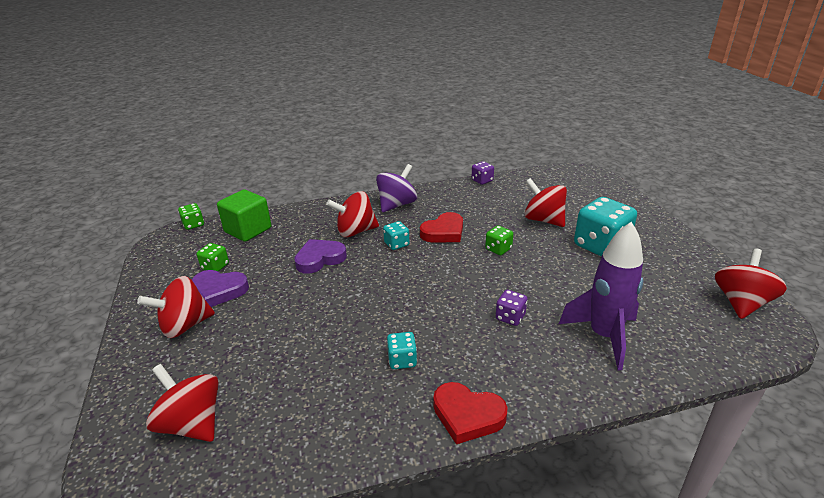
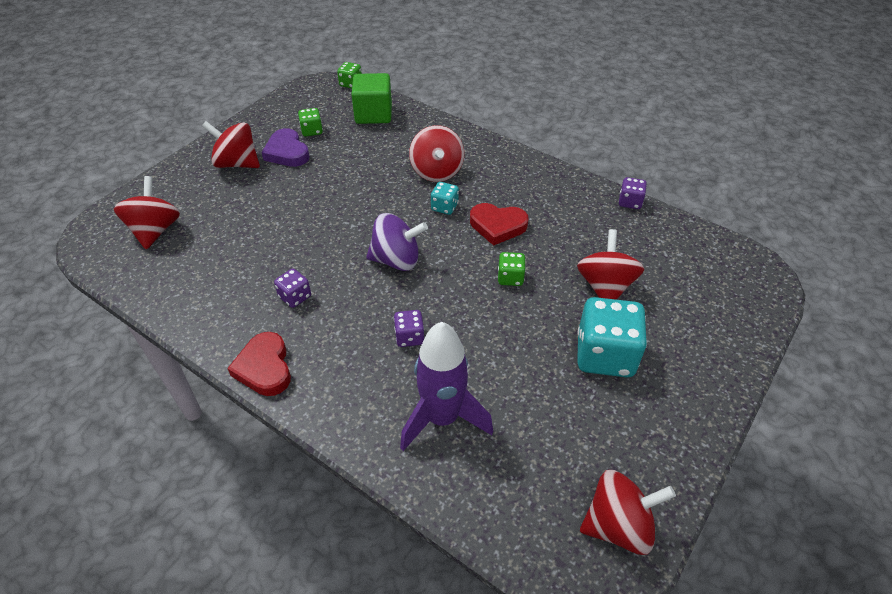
camera: 50 degrees right, 15 degrees up
purple heart [294,239,347,274] -> none
red spinning top [326,191,379,237] -> red spinning top turned 135 degrees counterclockwise [409,125,464,182]
purple spinning top [376,164,417,212] -> purple spinning top moved to [366,213,428,271]
turquoise dice [387,332,417,369] -> purple dice [274,269,311,308]

